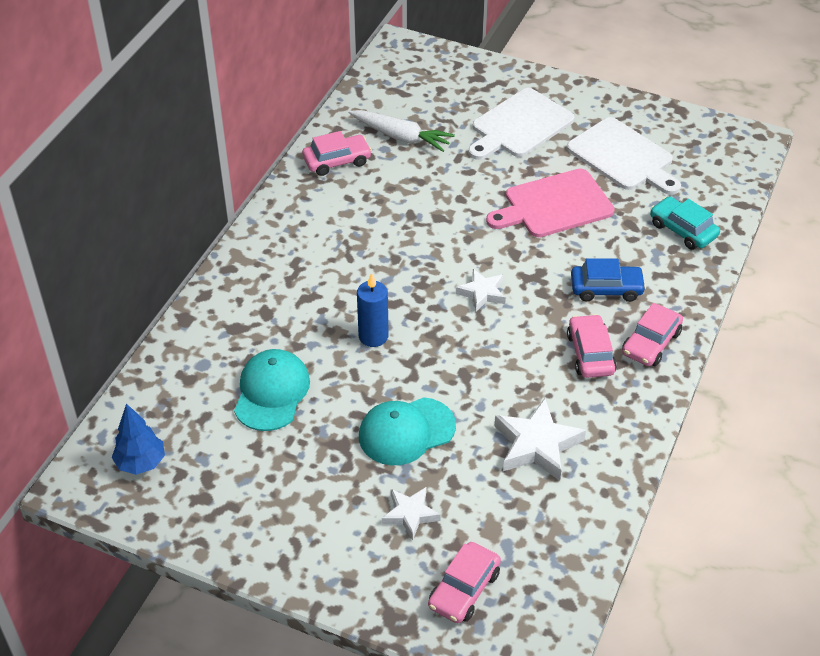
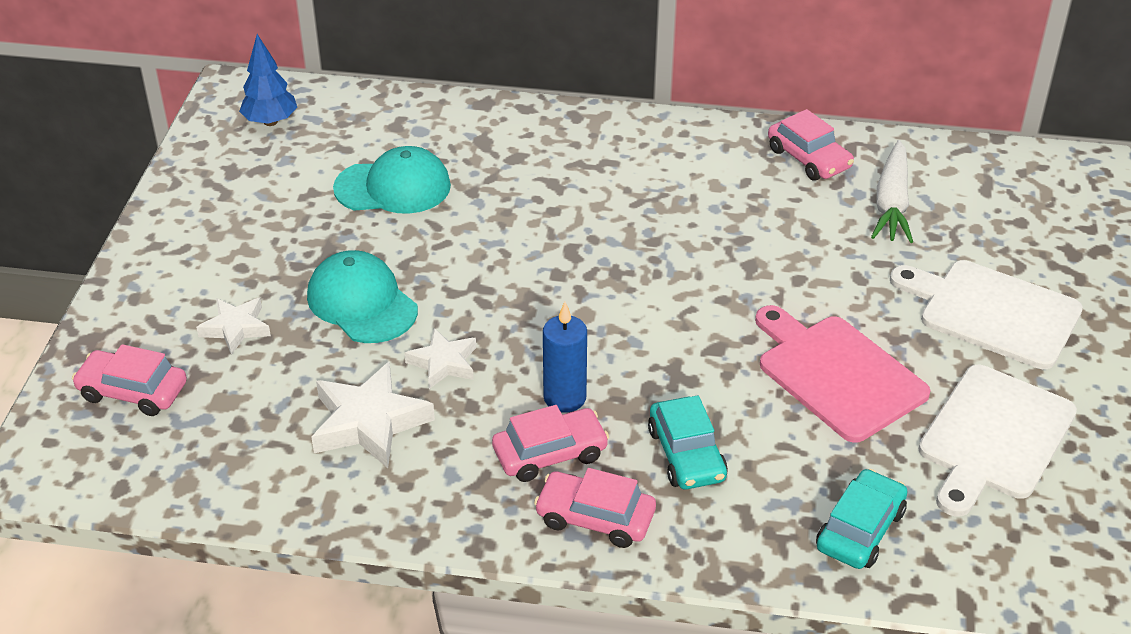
camera: 75 degrees right, 5 degrees down
blue candle [357,273,389,347] -> blue candle moved to [543,302,587,413]
white star [456,269,506,312] -> white star moved to [404,328,476,389]
blue car [571,258,646,302] -> turquoise car [648,395,728,489]

